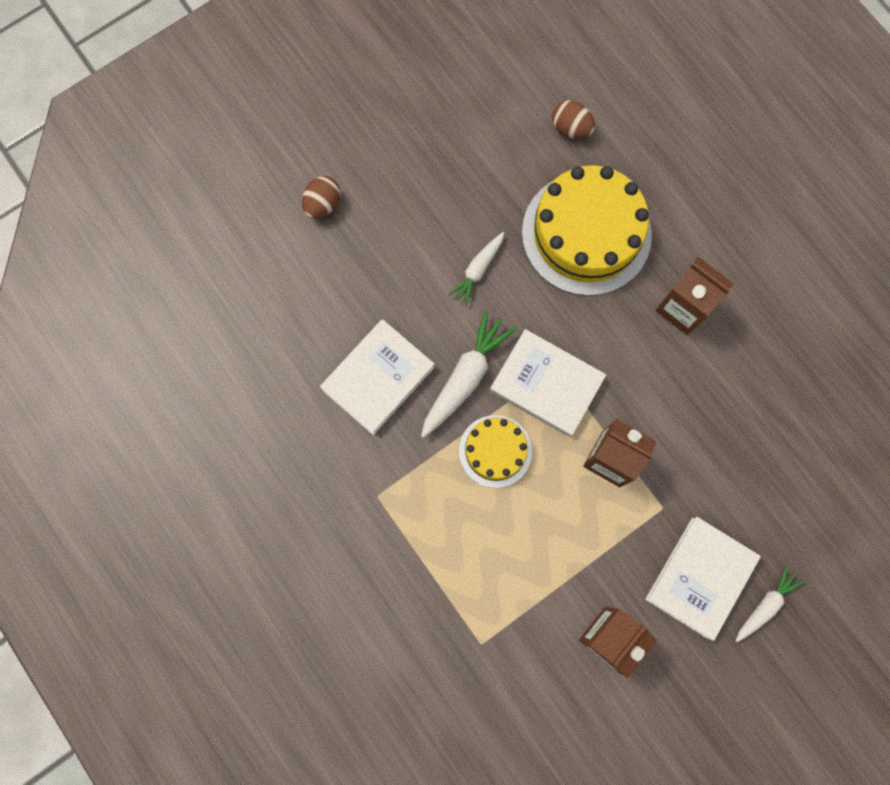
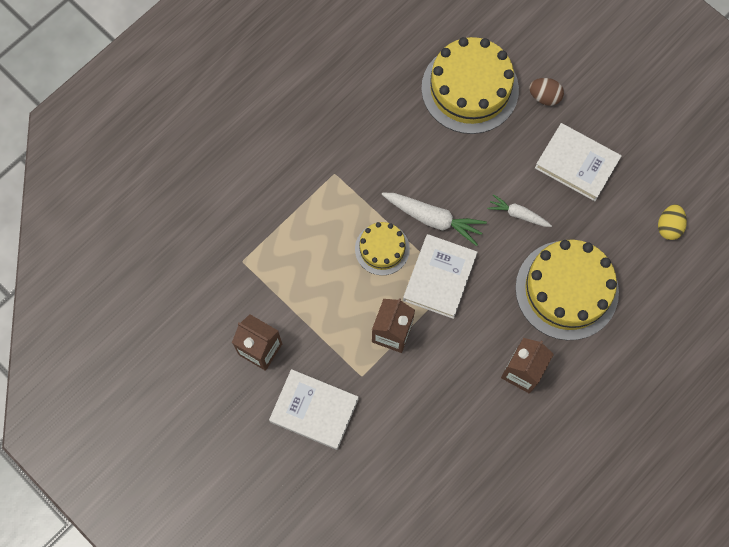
camera: 80 degrees right, 5 degrees down
white book [320,319,435,435] -> white book moved to [535,123,621,201]
brown egg [552,100,595,139] -> none
white carrot [736,565,805,642] -> none
none -> yellow cake [421,37,519,134]
none -> yellow egg [658,204,687,240]

